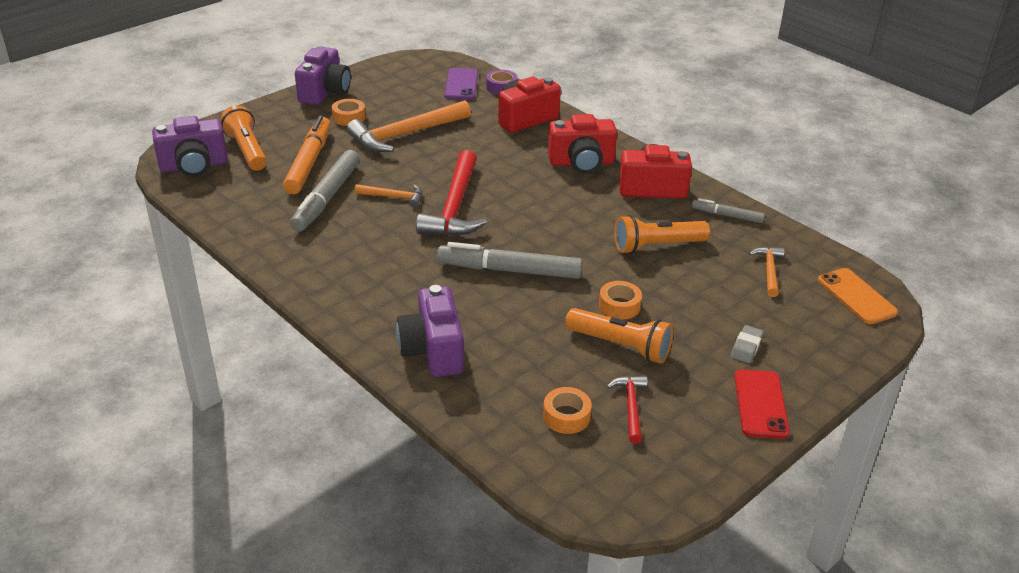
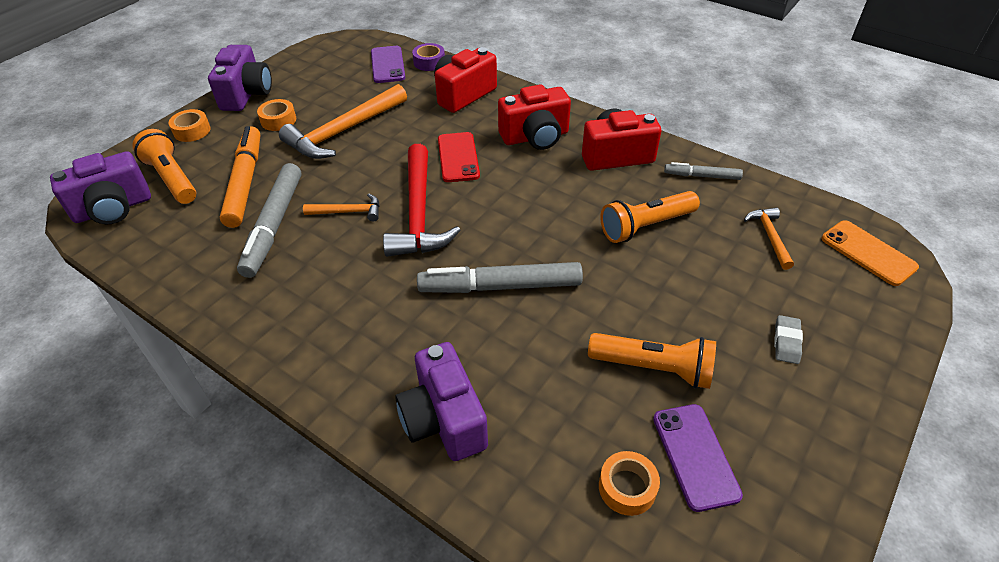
camera: 10 degrees left, 10 degrees up
orange tape [599,281,642,320] -> orange tape moved to [169,109,210,142]
red hammer [607,376,648,444] -> purple phone [653,404,743,512]
red phone [734,369,790,439] -> red phone moved to [438,132,480,182]

